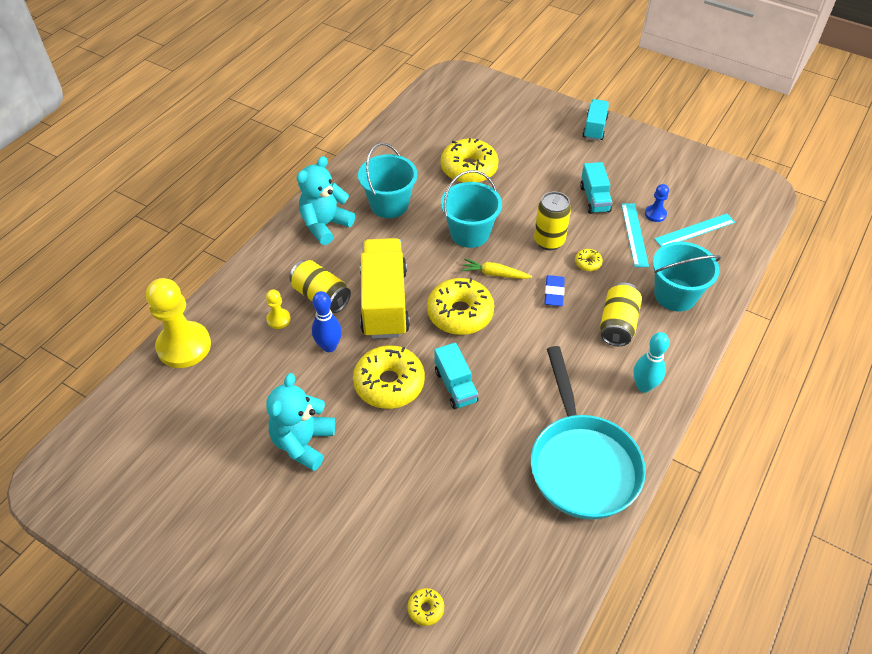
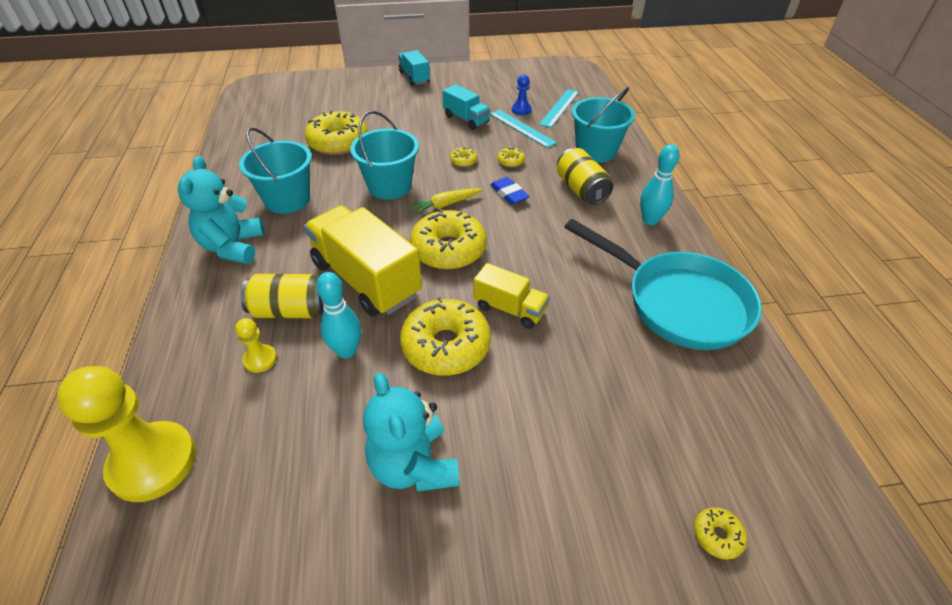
camera: 40 degrees left, 5 degrees down
blue bowling pin [312,291,342,352] -> turquoise bowling pin [316,272,361,358]
turquoise truck [435,342,478,409] -> yellow truck [474,263,550,329]
yellow can [534,192,571,250] -> yellow donut [450,147,477,167]

